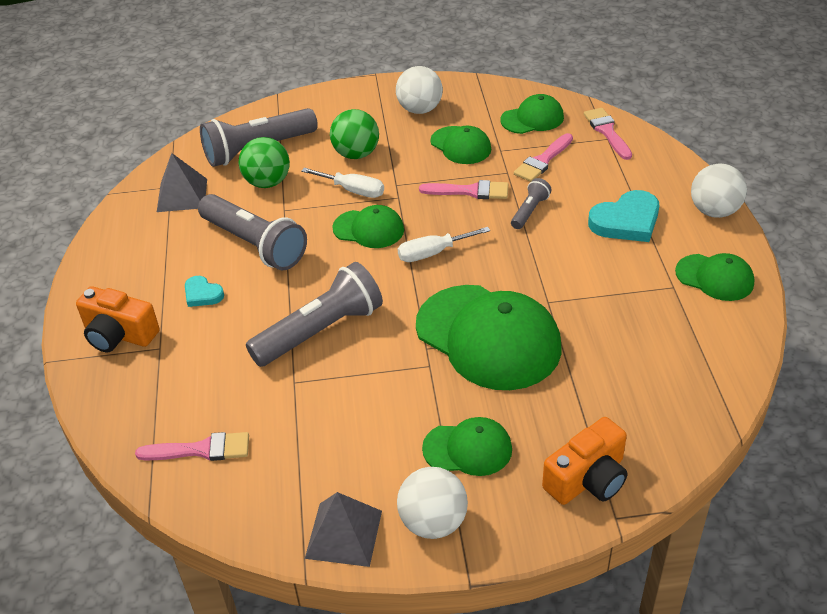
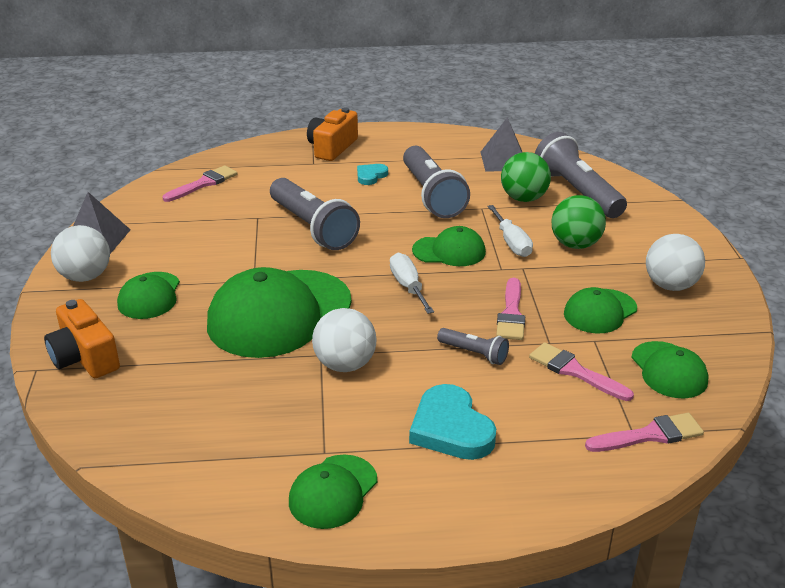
camera: 90 degrees right, 10 degrees down
pink brush [135,432,249,461] -> pink brush turned 135 degrees counterclockwise [162,165,237,202]
grey flashlight [198,194,307,270] -> grey flashlight turned 60 degrees counterclockwise [403,146,470,218]
white screwdriver [301,168,384,198] -> white screwdriver turned 45 degrees counterclockwise [487,205,533,257]
green cap [332,205,404,248] -> green cap turned 105 degrees counterclockwise [412,226,486,266]
white ball [691,163,747,218] -> white ball moved to [312,308,376,372]

